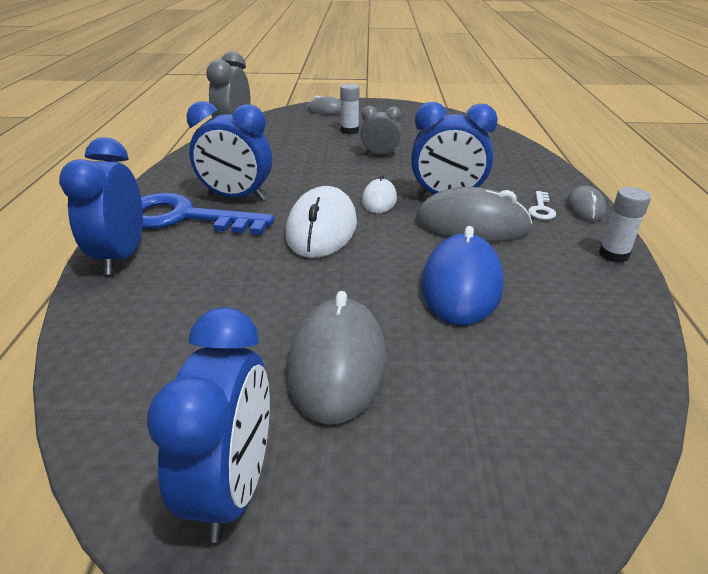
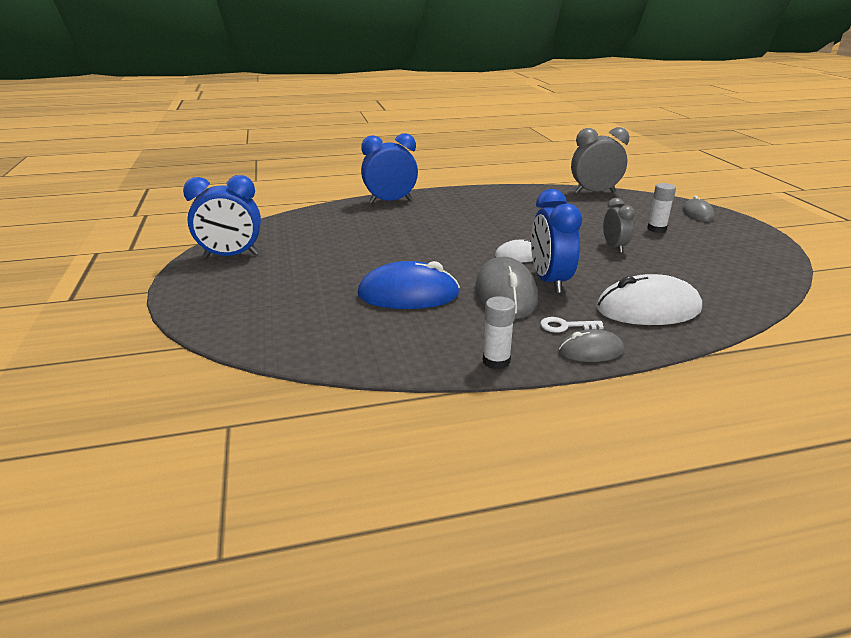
camera: 75 degrees right, 5 degrees down
blue key [141,193,274,235] -> none
blue clock [186,101,272,201] -> none
white mouse [285,186,357,258] -> white mouse moved to [596,274,702,325]
grey mouse [287,291,386,425] -> none

